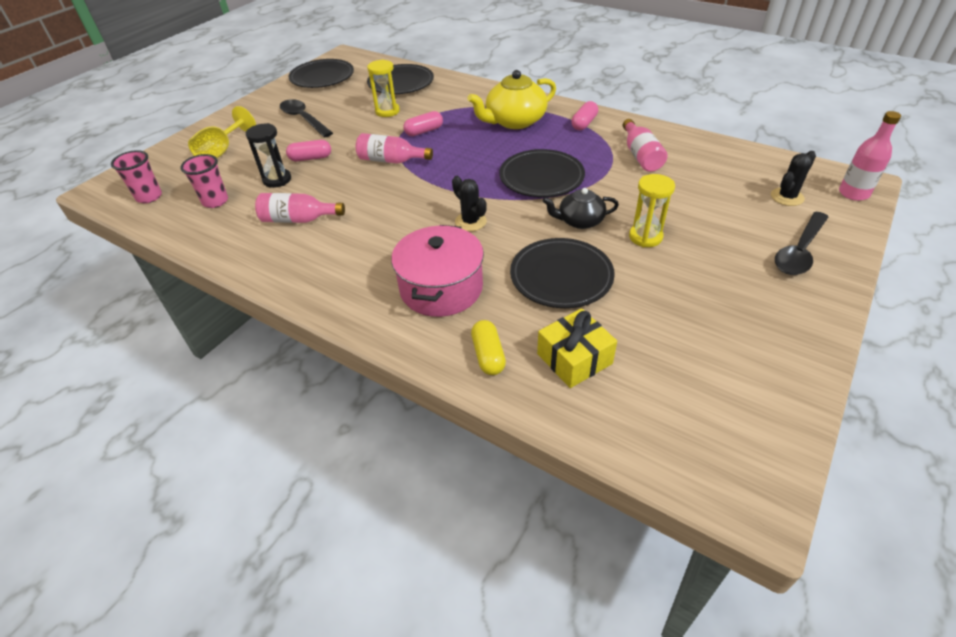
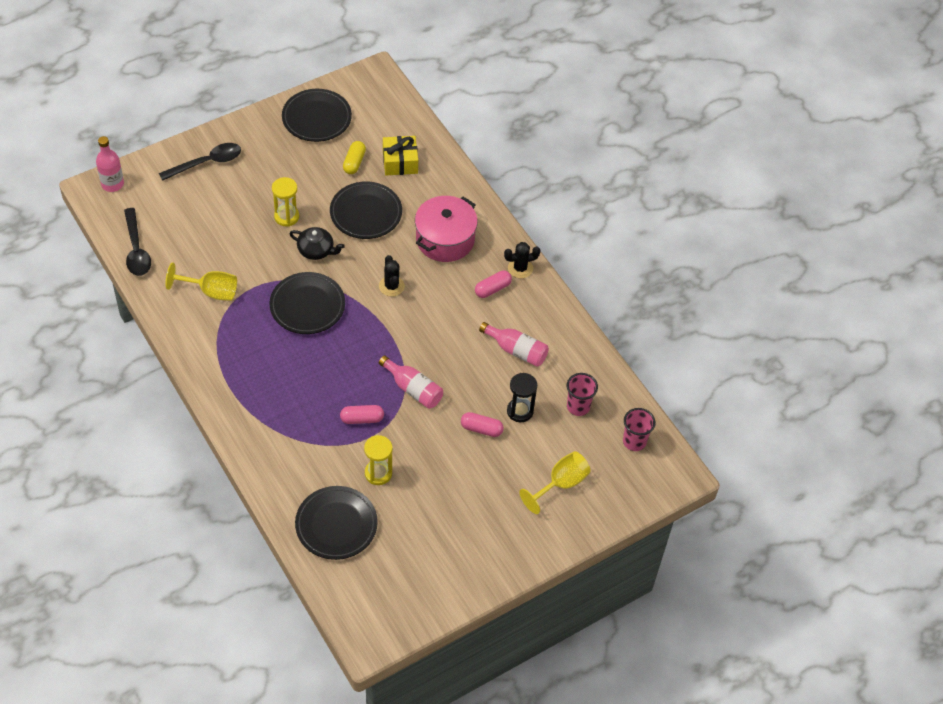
camera: 160 degrees left, 10 degrees up
black spoon [280,99,333,137] -> black spoon moved to [124,208,151,276]
black plate [288,59,354,88] -> black plate moved to [282,89,352,142]
yellow teapot [467,70,556,129] -> none
yellow capsule [471,320,506,375] -> yellow capsule moved to [343,141,366,174]
pink capsule [571,101,598,130] -> pink capsule moved to [475,270,512,298]
pink bottle [623,119,668,172] -> yellow goblet [165,263,237,301]
black cactus [771,151,816,206] -> black cactus moved to [504,242,540,278]

